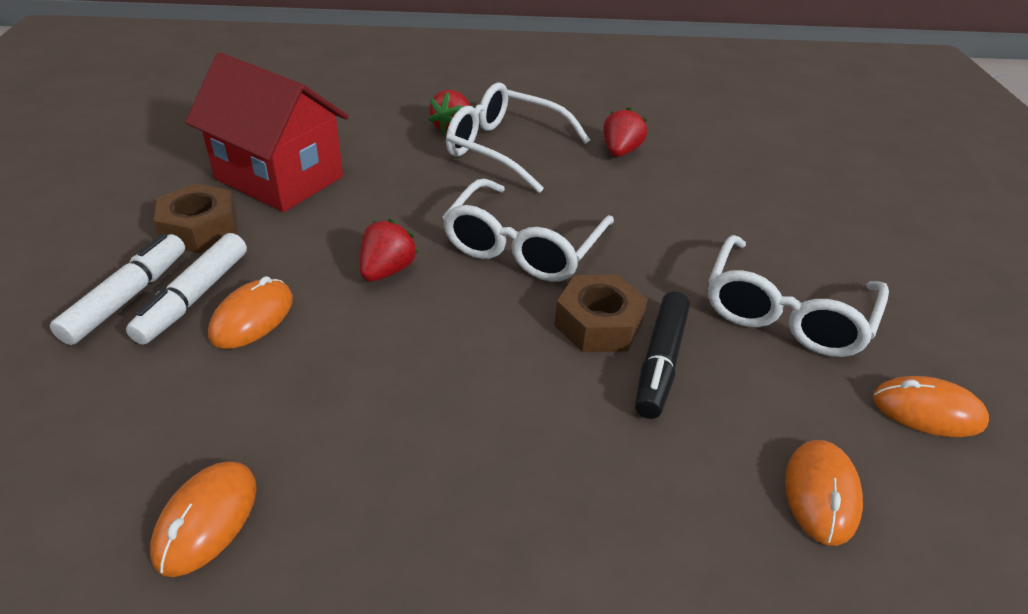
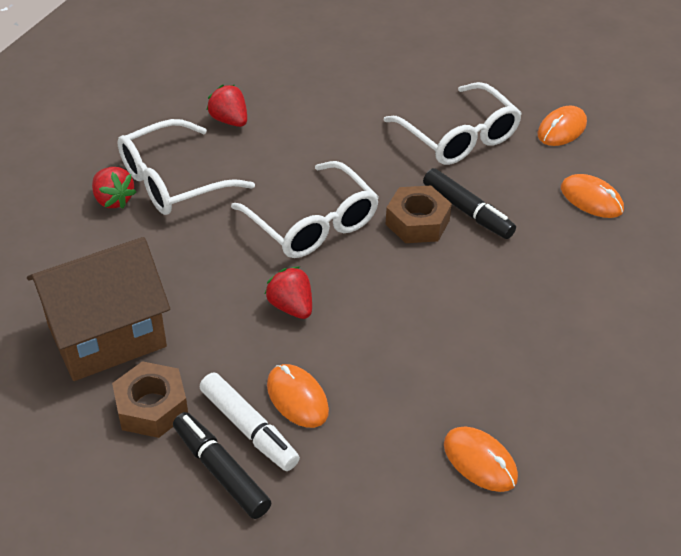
camera: 60 degrees left, 5 degrees up
white marker [50,233,185,345] -> black marker [173,412,271,519]
red house [185,53,349,212] -> brown house [27,237,170,381]

